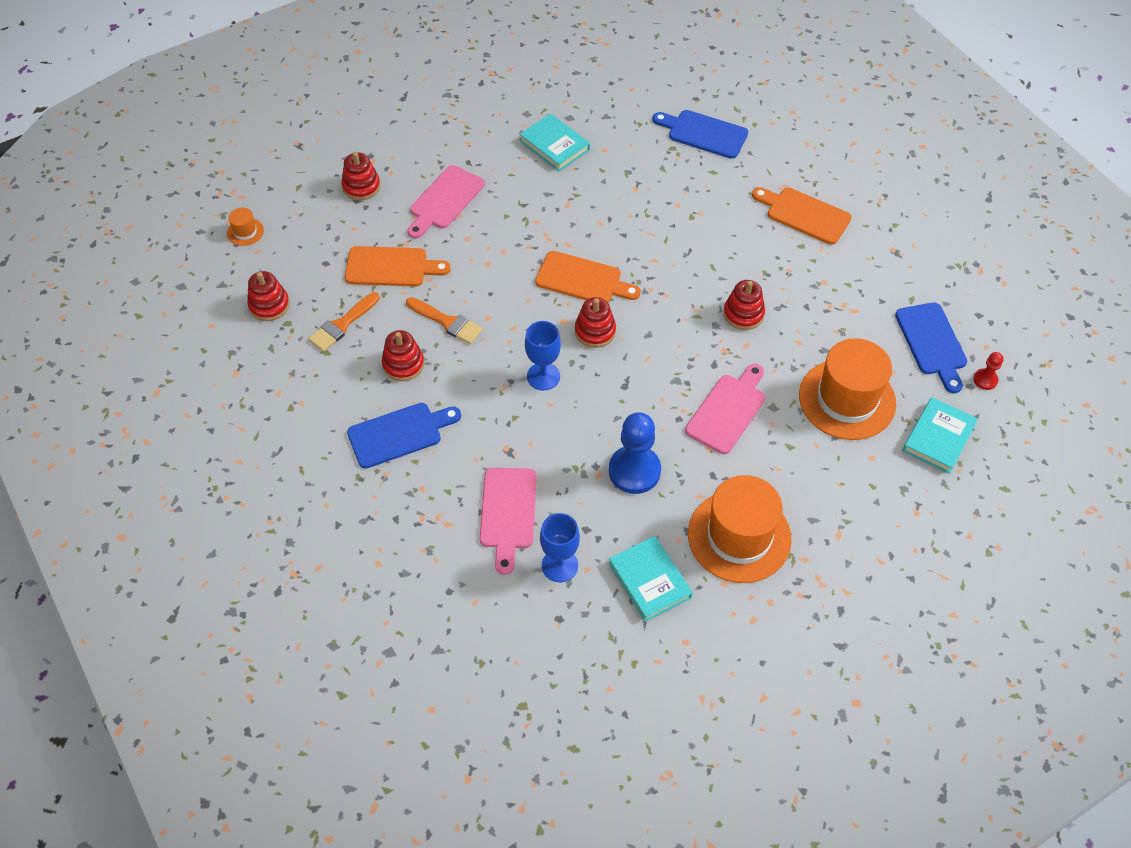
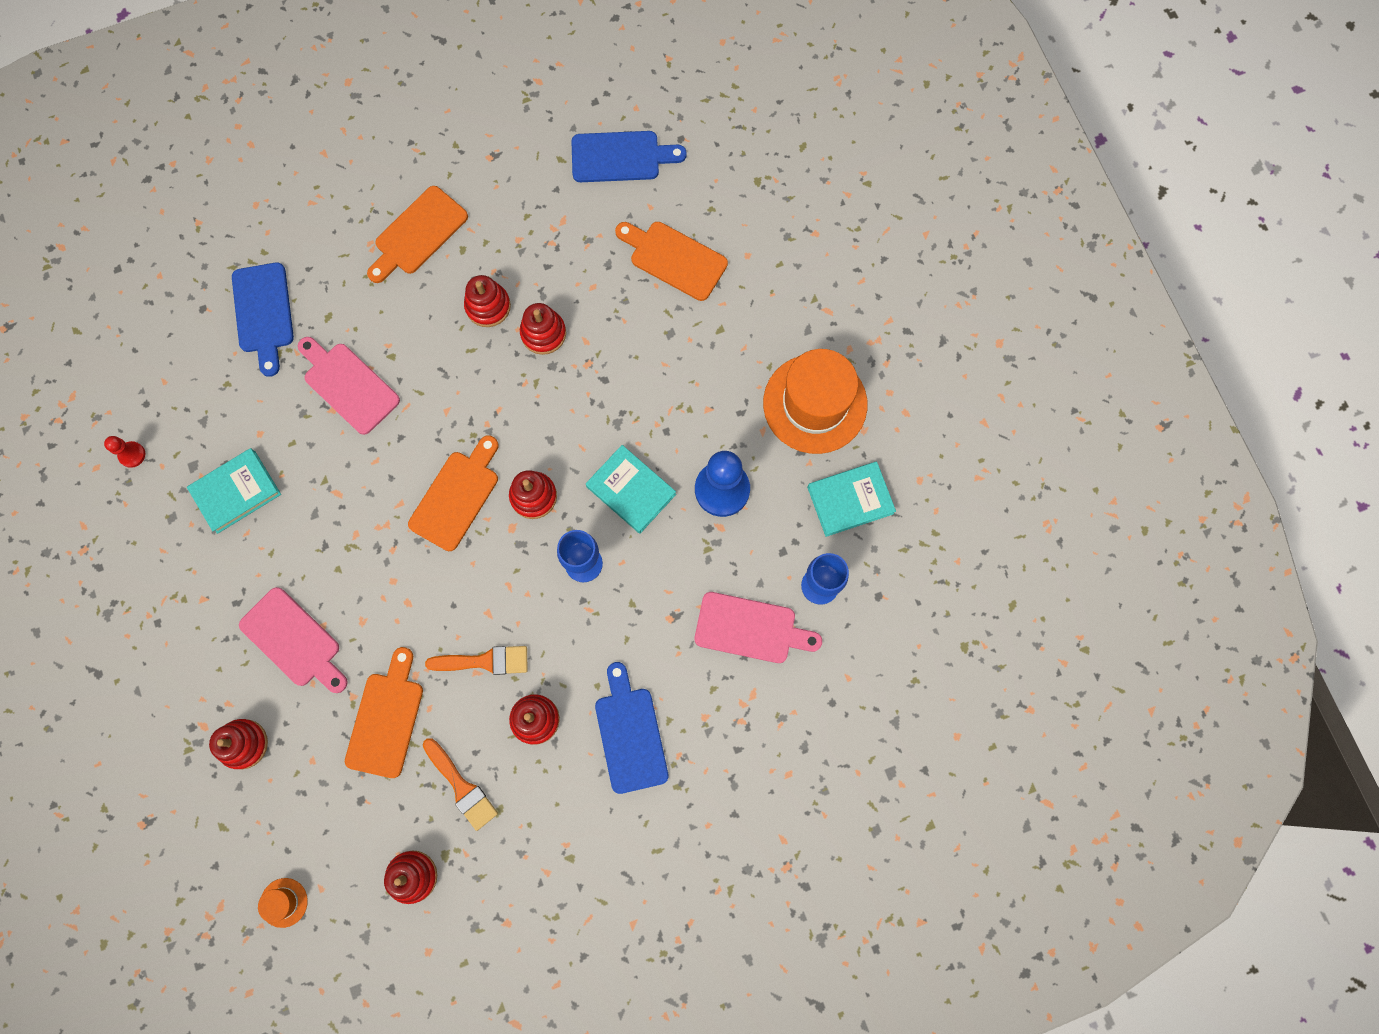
camera: 80 degrees left, 20 degrees up
orange brush [406,297,483,344] -> orange brush turned 45 degrees clockwise [425,646,528,675]
blue cutting board [652,110,748,159] -> blue cutting board turned 45 degrees counterclockwise [232,263,294,377]
pink cutting board [685,364,765,454] -> pink cutting board moved to [298,337,400,435]
orange hat [799,338,896,440] -> orange cutting board [615,222,728,301]
turquoise book [903,397,978,474] -> turquoise book moved to [586,445,676,534]
red pawn [973,352,1003,390] -> red pawn moved to [104,436,145,468]
none -> red stacking toy [464,275,511,327]

